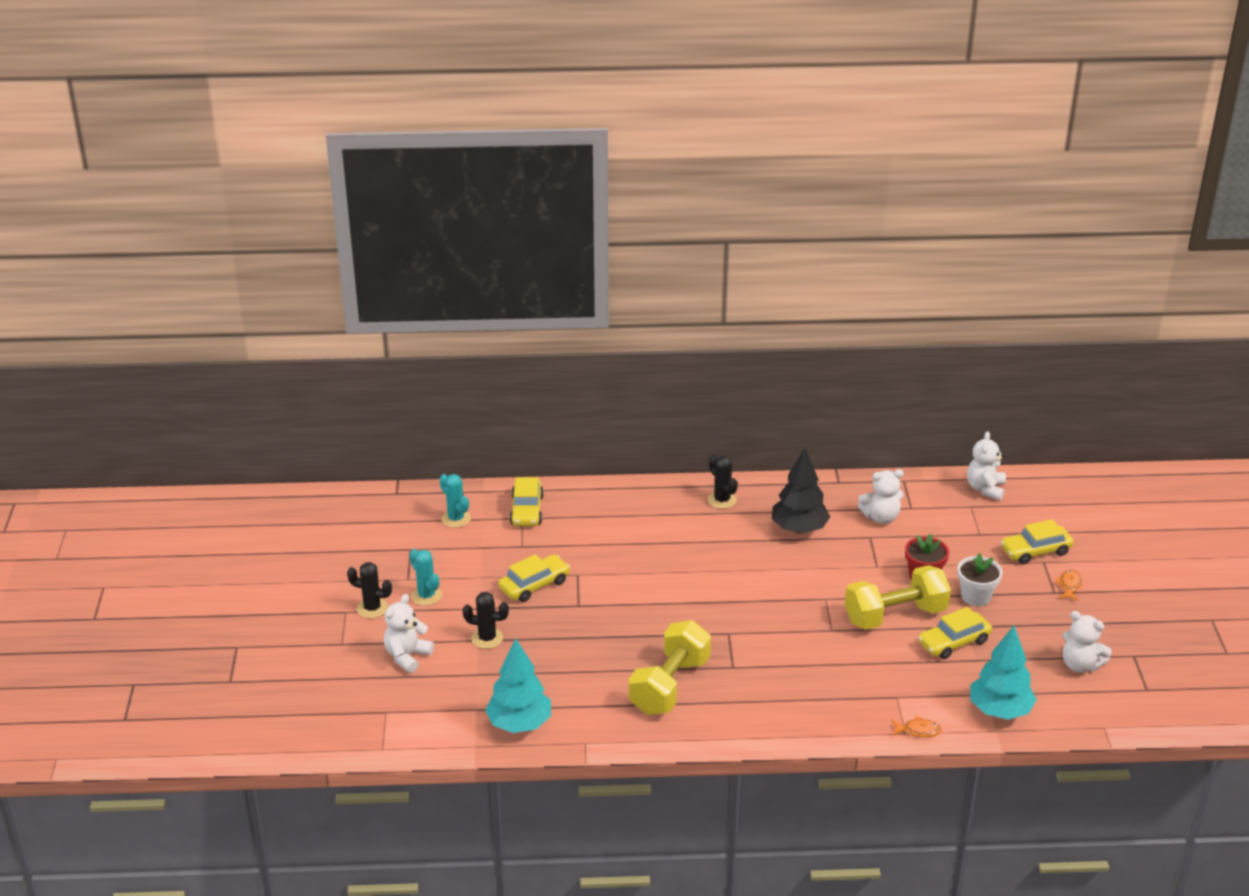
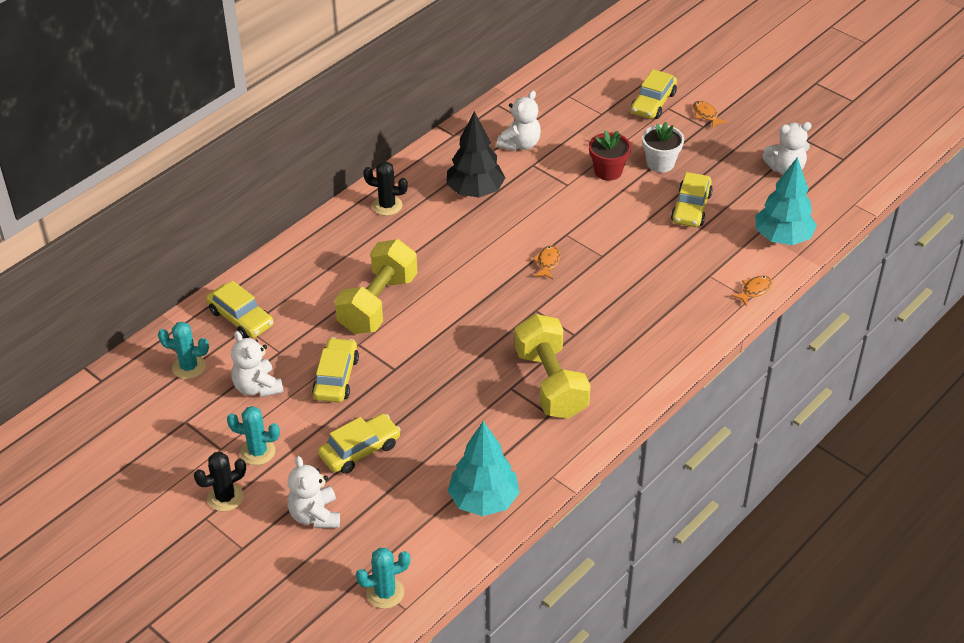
camera: 45 degrees left, 10 degrees up
black cactus [463,592,509,649] -> yellow car [318,414,401,474]
yellow dumbbell [845,565,951,630] -> yellow dumbbell moved to [335,239,417,334]
white teddy bear [967,431,1006,500] -> white teddy bear moved to [231,331,283,397]
none -> turquoise cactus [356,548,410,609]
none -> orange fish [532,245,560,279]

